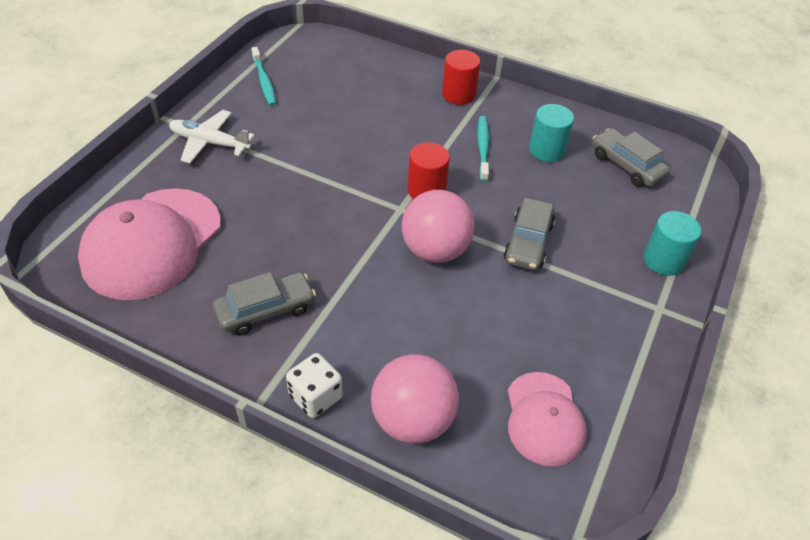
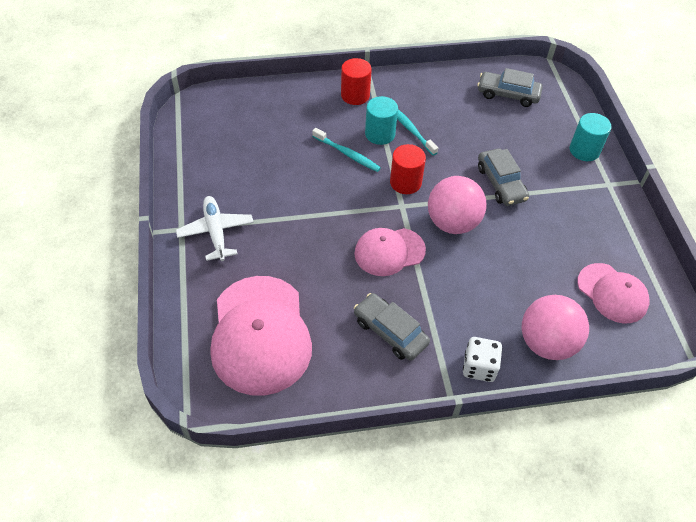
camera: 35 degrees left, 5 degrees up
white plane [169,110,255,163] -> white plane turned 90 degrees clockwise [176,196,254,261]
grey car [213,272,316,336] -> grey car turned 75 degrees counterclockwise [354,293,430,361]
turquoise toothbrush [251,47,276,106] -> turquoise toothbrush moved to [312,128,381,172]
turquoise cylinder [529,104,574,162] -> turquoise cylinder moved to [365,96,398,145]
none -> pink cap [354,228,426,276]

